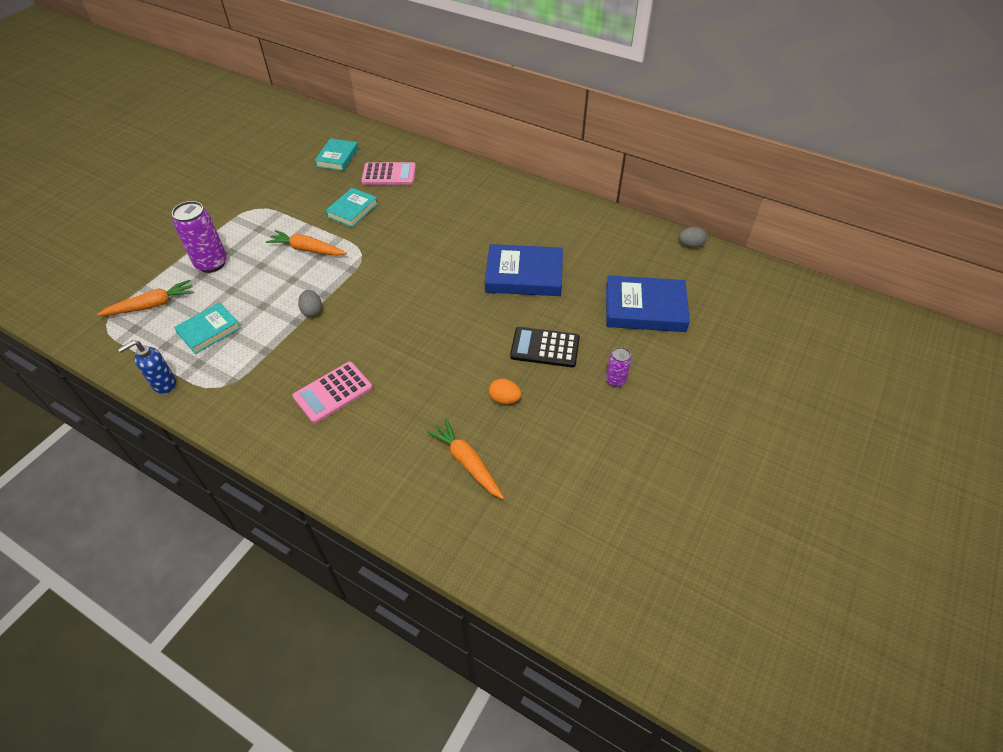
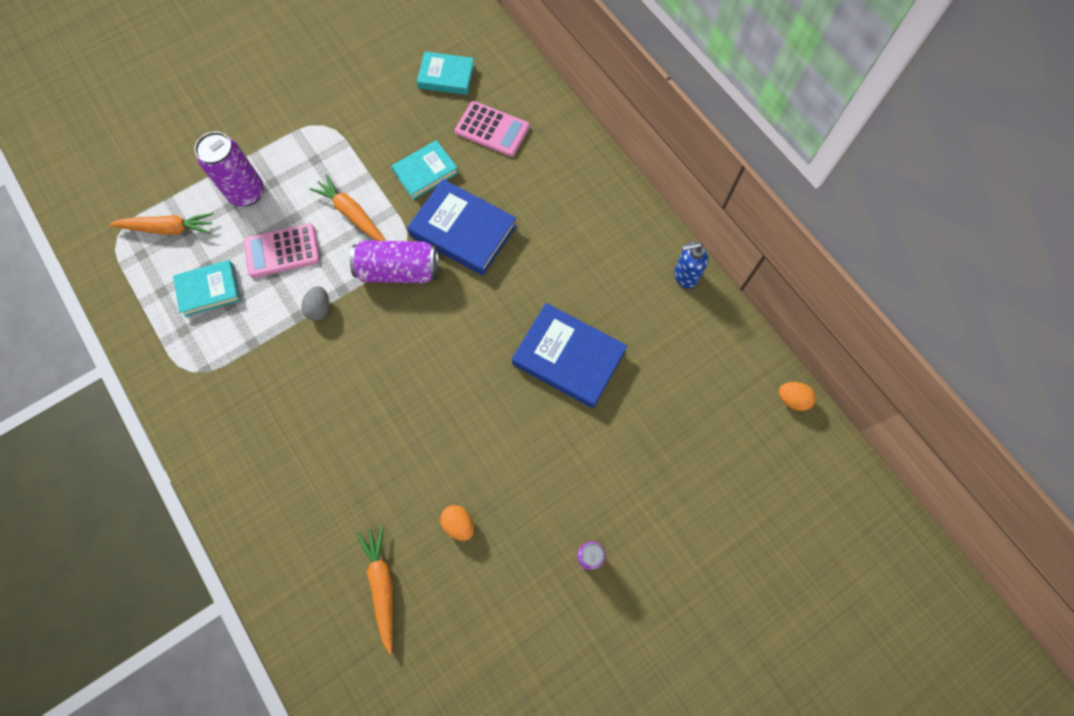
camera: 25 degrees right, 20 degrees up
blue soap dispenser [118,340,176,394] -> blue soap dispenser moved to [674,242,708,289]
pink calculator [292,362,373,424] -> pink calculator moved to [244,223,320,278]
turquoise book [314,138,358,171] -> turquoise book turned 60 degrees clockwise [417,52,475,95]
black calculator [510,327,580,367] -> none
blue book [606,275,690,332] -> blue book moved to [407,179,517,276]
grey egg [679,227,707,248] -> orange egg [779,382,816,411]
none -> purple can [350,240,439,283]

